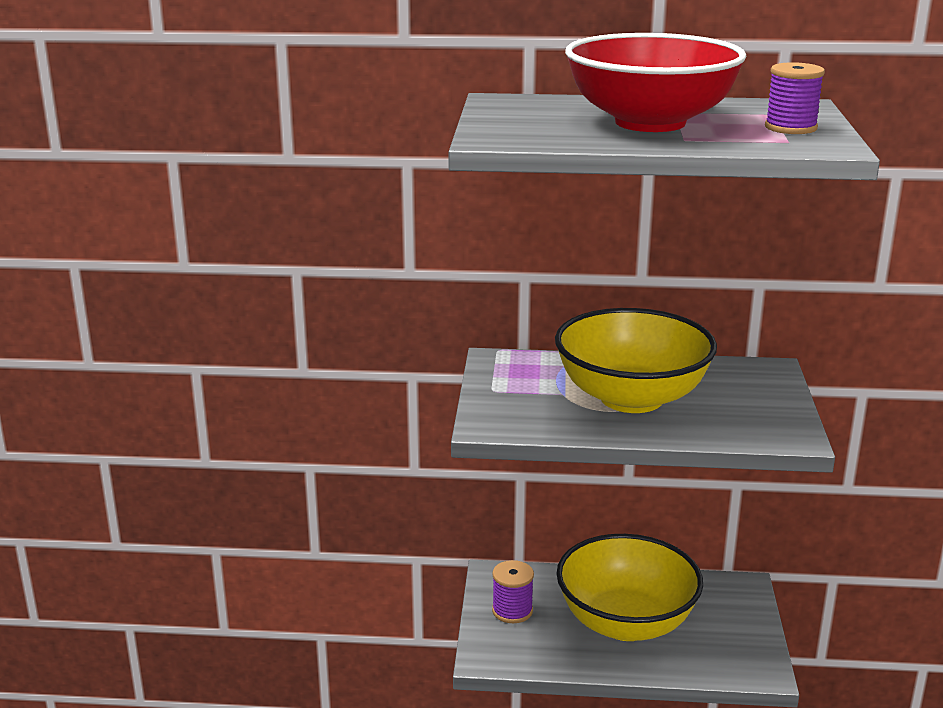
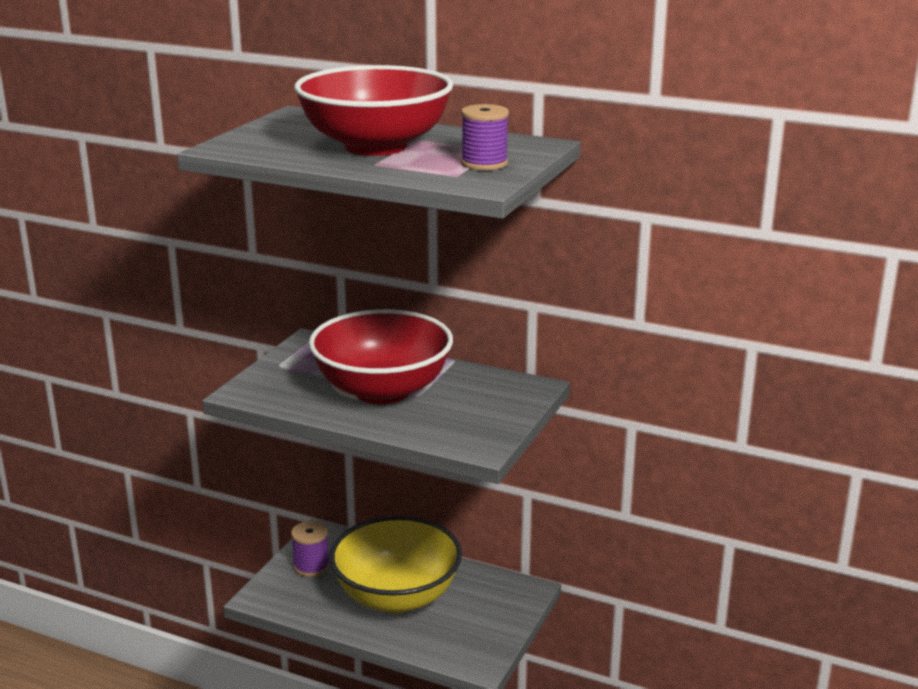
camera: 20 degrees right, 0 degrees up
yellow bowl [555,308,717,413] -> red bowl [309,309,453,404]

